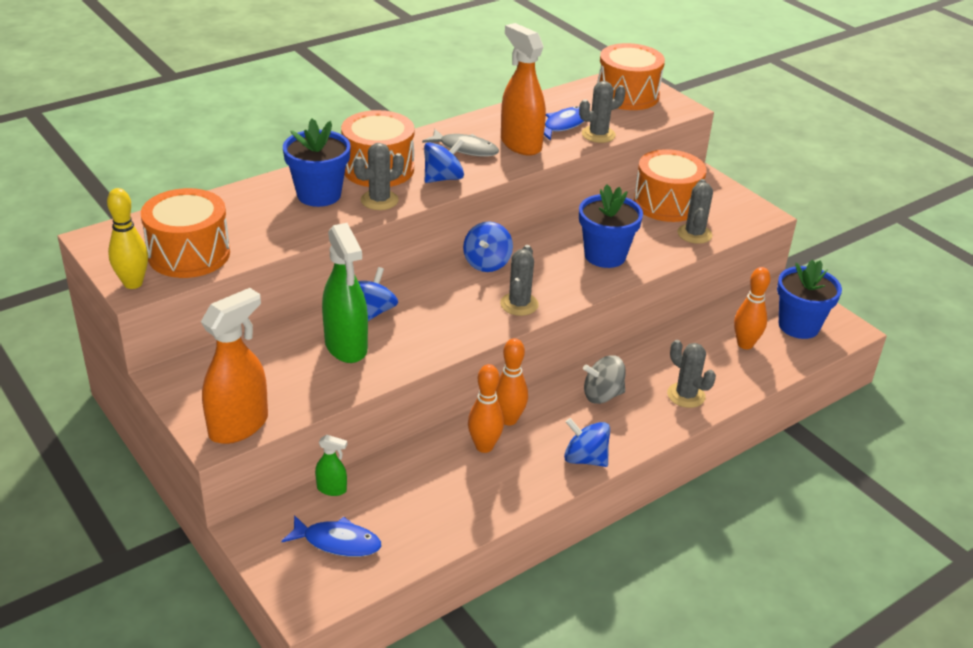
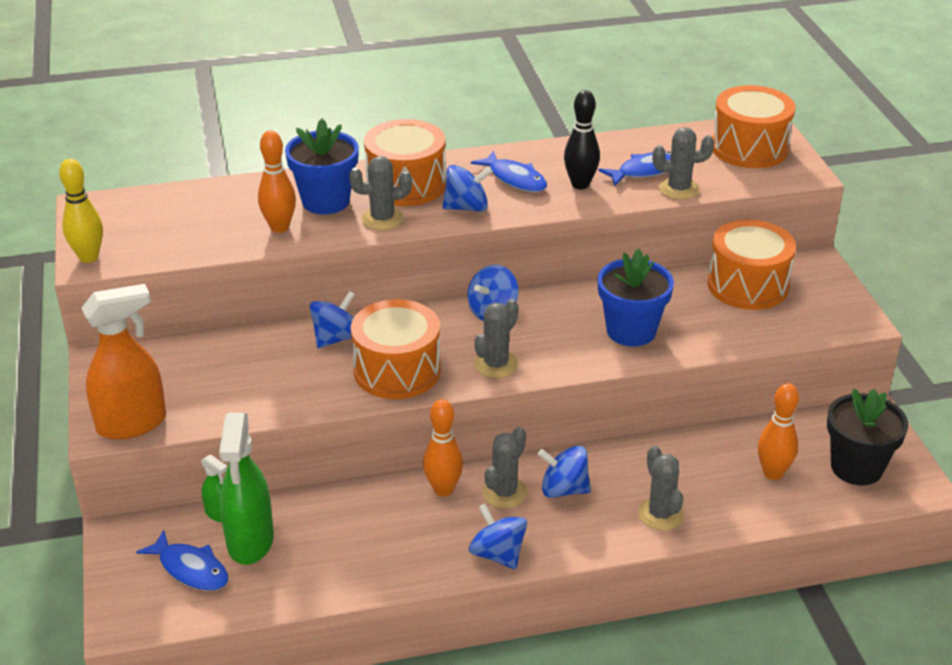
camera: 25 degrees right, 0 degrees up
orange drum [141,188,230,278] -> orange drum moved to [351,299,441,399]
green spray bottle [322,223,368,363] -> green spray bottle moved to [219,413,274,565]
grey fish [422,129,499,157] -> blue fish [471,151,547,192]
orange bowling pin [468,364,504,453] -> orange bowling pin moved to [258,131,296,233]
orange spray bottle [501,23,546,156] -> black bowling pin [564,90,600,189]
grey spinning top [583,355,625,404] -> blue spinning top [538,446,591,498]
grey cactus [677,179,713,244] -> grey cactus moved to [482,427,528,508]
blue flower pot [777,260,842,339] -> black flower pot [827,388,908,485]

